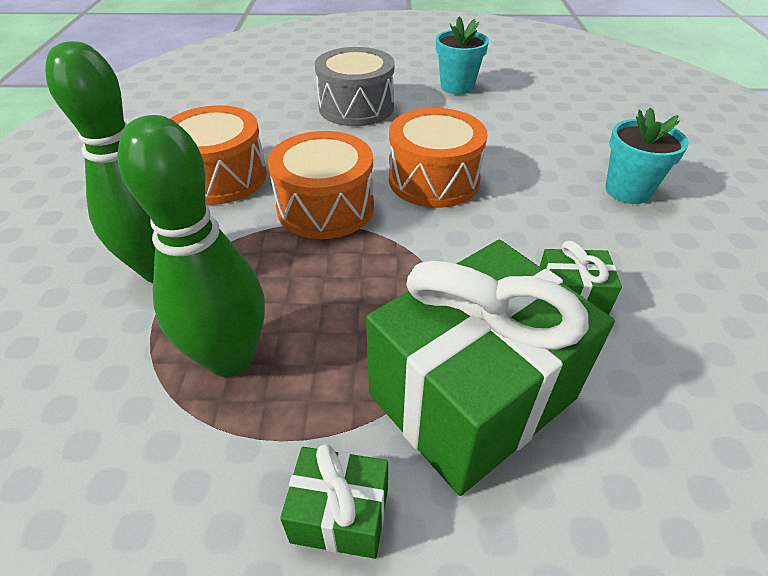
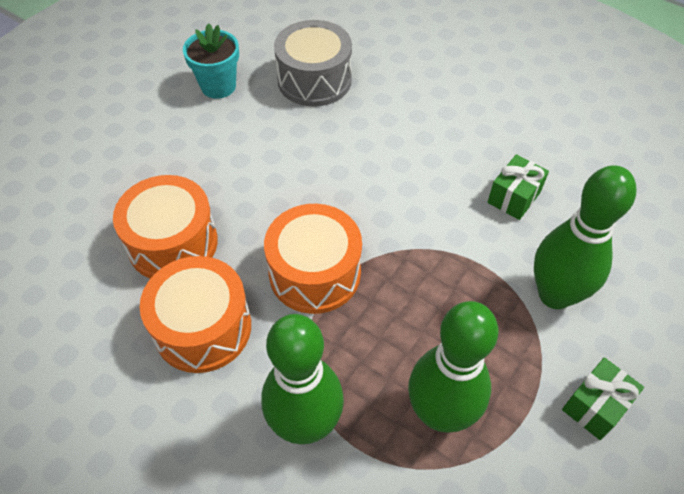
camera: 55 degrees left, 10 degrees up
grey drum [315,47,395,126] -> grey drum moved to [274,20,352,107]
green gift [366,240,615,496] -> green bowling pin [534,165,636,309]
orange drum [389,108,487,208] -> orange drum moved to [113,175,218,279]
turquoise flower pot [605,107,689,204] -> none

